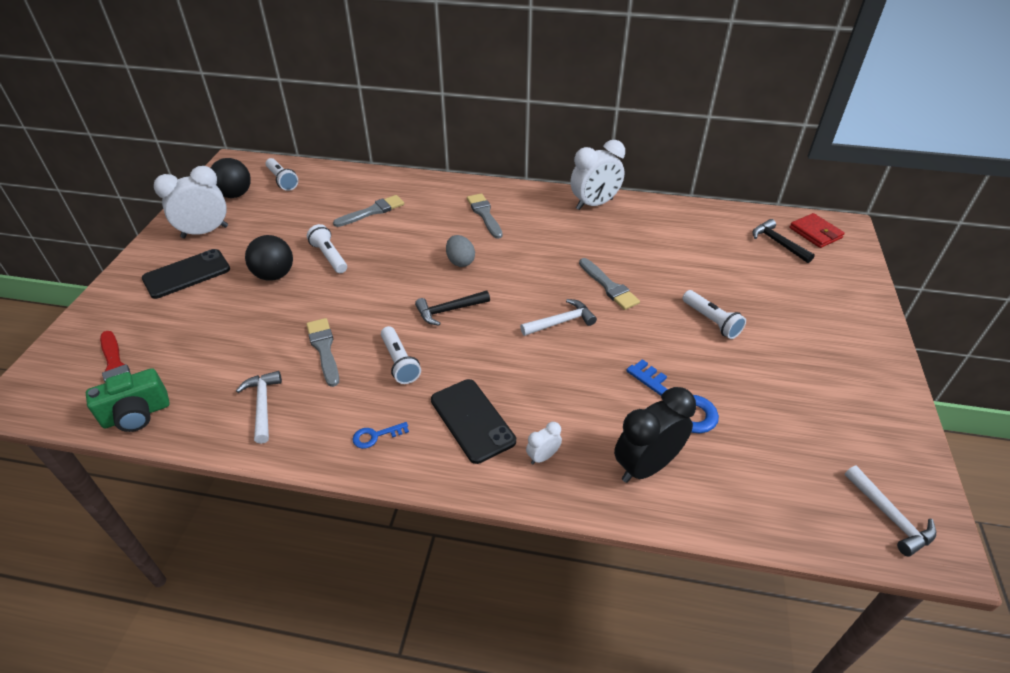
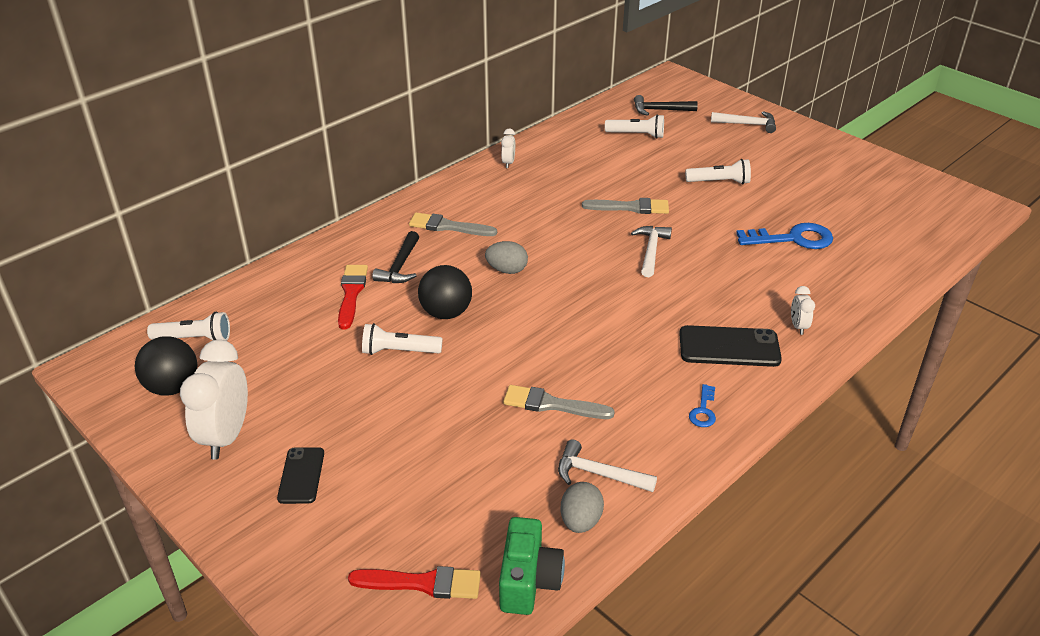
camera: 55 degrees left, 5 degrees down
black phone [142,249,230,299] -> black phone [277,447,324,504], size x0.63
black ball [245,235,293,281] -> black ball moved to [418,265,472,319]
grey brush [333,195,404,227] -> red brush [338,265,368,329]
white flashlight [381,326,421,384] -> white flashlight moved to [605,114,664,139]
black hammer [415,290,490,326] -> black hammer moved to [372,231,419,283]
white clock [570,140,625,210] -> white clock [501,128,515,168], size x0.47
black clock [614,387,696,483] -> none
red wallet [789,213,845,248] -> none
white hammer [845,466,936,557] -> white hammer moved to [711,111,776,133]
none -> grey egg [560,482,604,533]

